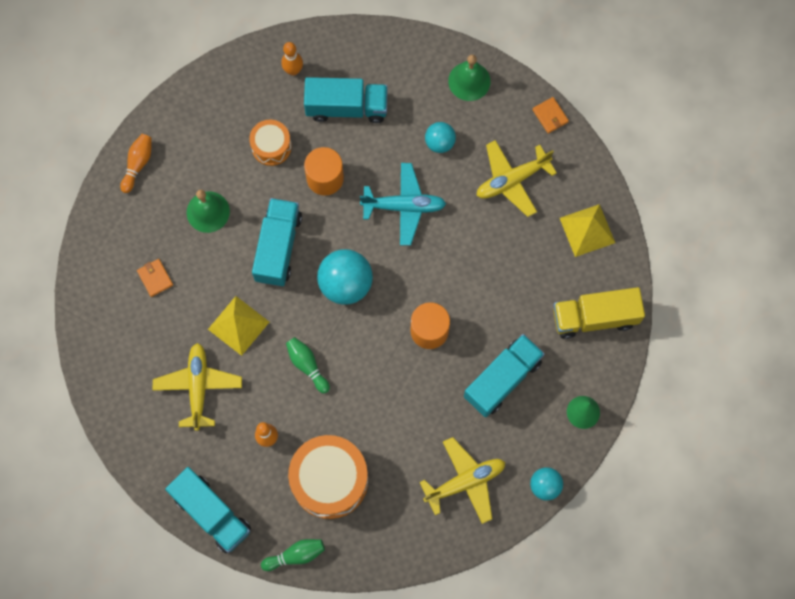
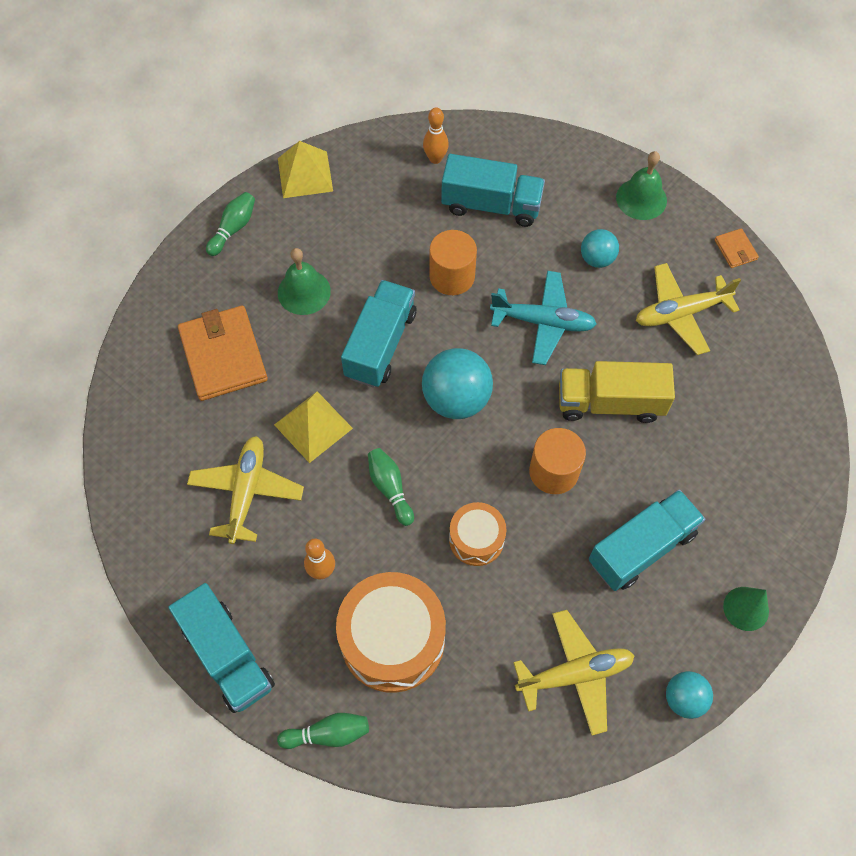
camera: 10 degrees right, 10 degrees down
orange bowling pin [120,134,152,193] -> green bowling pin [206,192,255,256]
orange wallet [137,259,173,297] -> orange wallet [178,306,268,401], size x2.21
orange drum [249,120,292,166] -> orange drum moved to [449,502,506,566]
yellow truck [553,287,645,339] -> yellow truck moved to [559,361,675,423]
yellow pyramid [560,204,615,257] -> yellow pyramid moved to [278,141,333,198]

